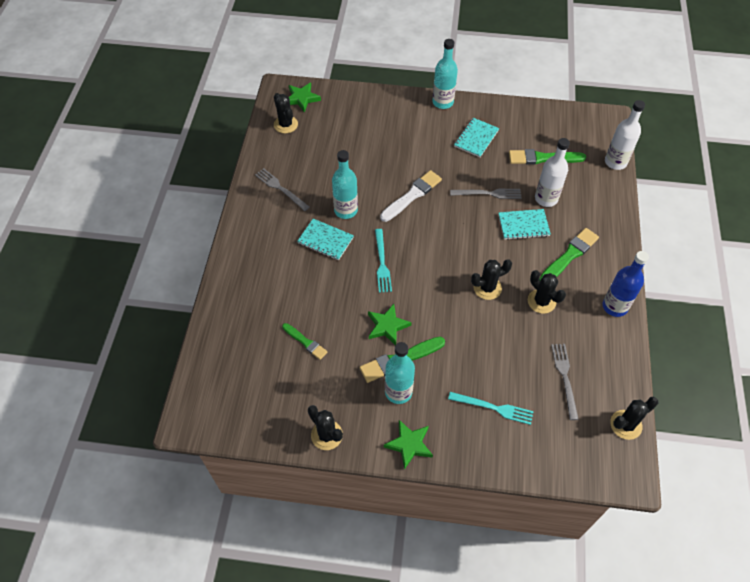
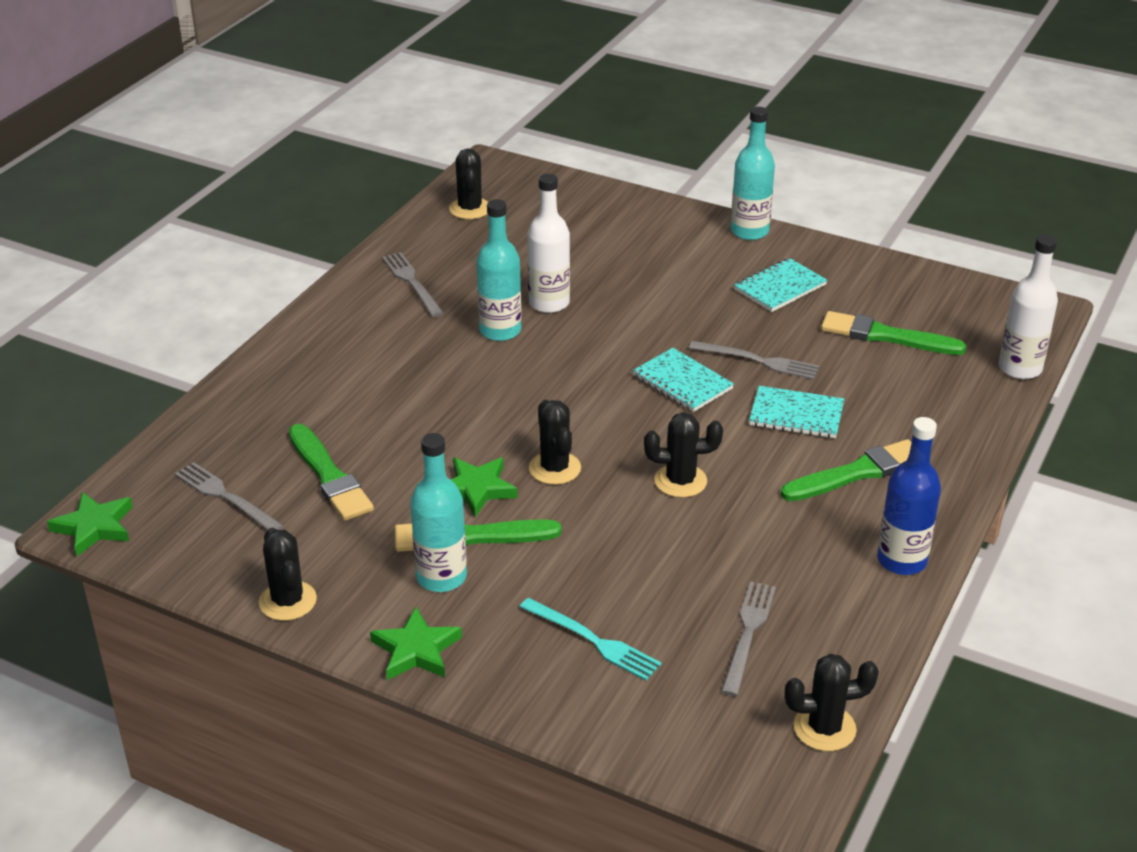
camera: 20 degrees right, 20 degrees down
green brush [282,323,328,360] -> green brush [289,424,374,521], size x1.61
green star [289,83,321,112] -> green star moved to [47,492,133,556]
turquoise notebook [297,219,354,261] -> turquoise notebook moved to [633,348,734,412]
turquoise fork [375,229,392,293] -> none
white brush [380,170,442,222] -> none
black cactus [528,270,566,314] -> black cactus moved to [529,400,581,485]
white bottle [535,138,570,207] -> white bottle moved to [528,174,570,313]
none -> grey fork [175,462,284,530]

